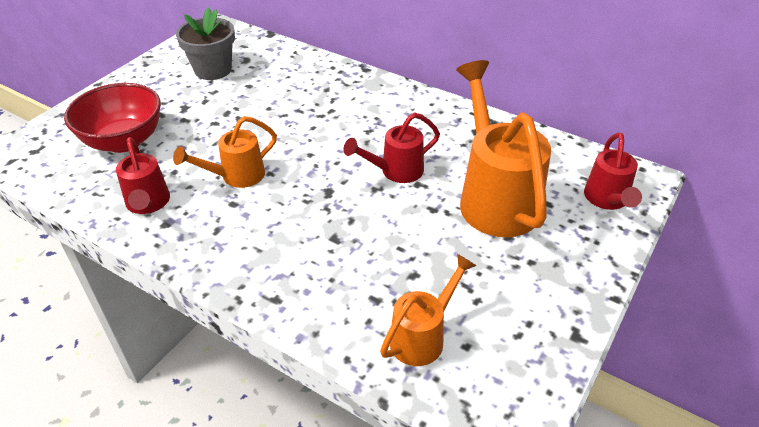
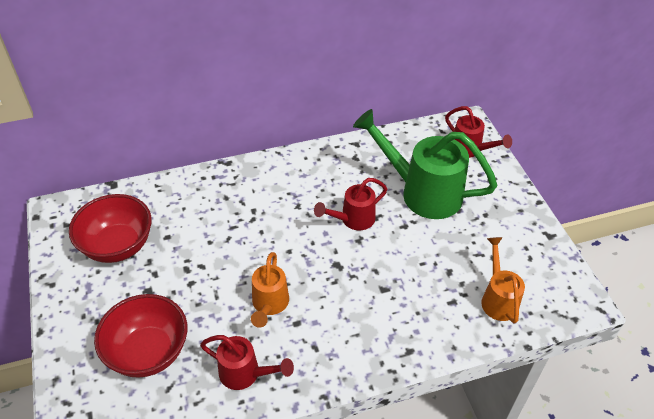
camera: 50 degrees left, 5 degrees up
grey flower pot [176,8,235,80] -> red bowl [69,194,152,263]
red watering can [344,113,440,183] -> red watering can turned 45 degrees clockwise [314,178,387,230]
orange watering can [456,60,551,237] -> green watering can [353,109,497,219]

